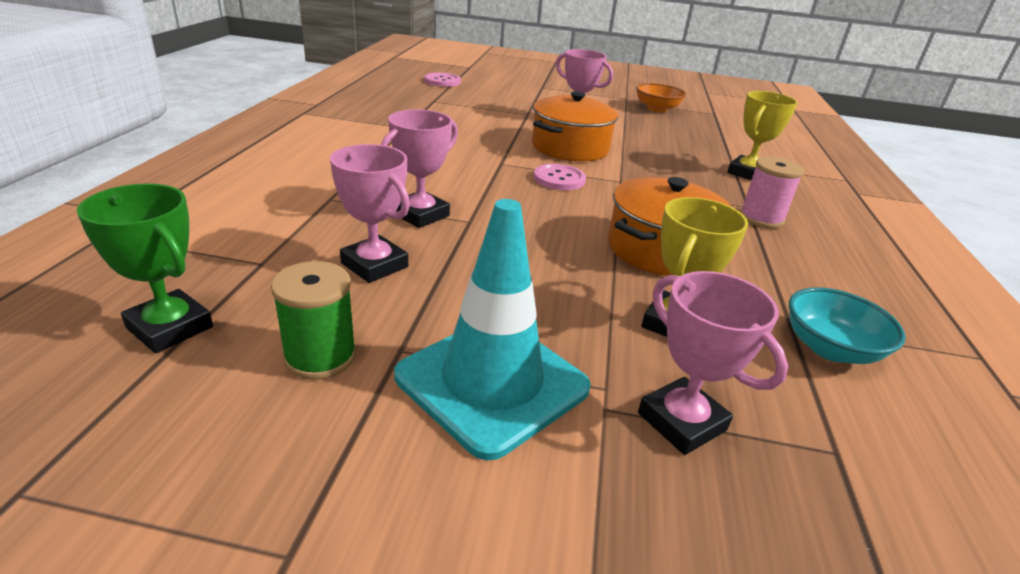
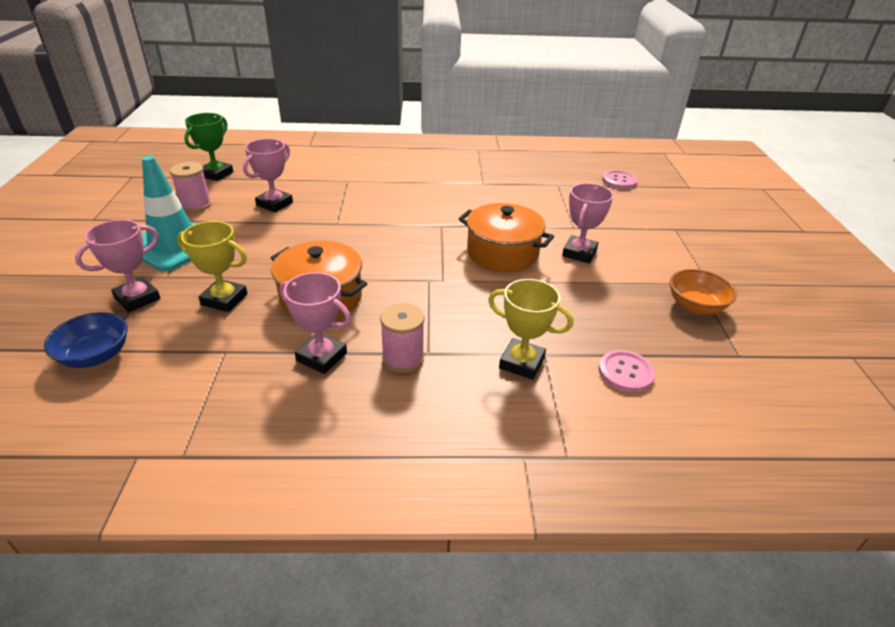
camera: 80 degrees right, 5 degrees up
green spool [271,261,356,380] -> pink spool [170,162,212,212]
pink trophy [380,109,458,228] -> pink trophy moved to [280,272,351,374]
pink button [534,164,586,190] -> pink button moved to [598,350,655,392]
turquoise bowl [789,287,906,364] -> none
none -> blue bowl [44,312,128,368]

